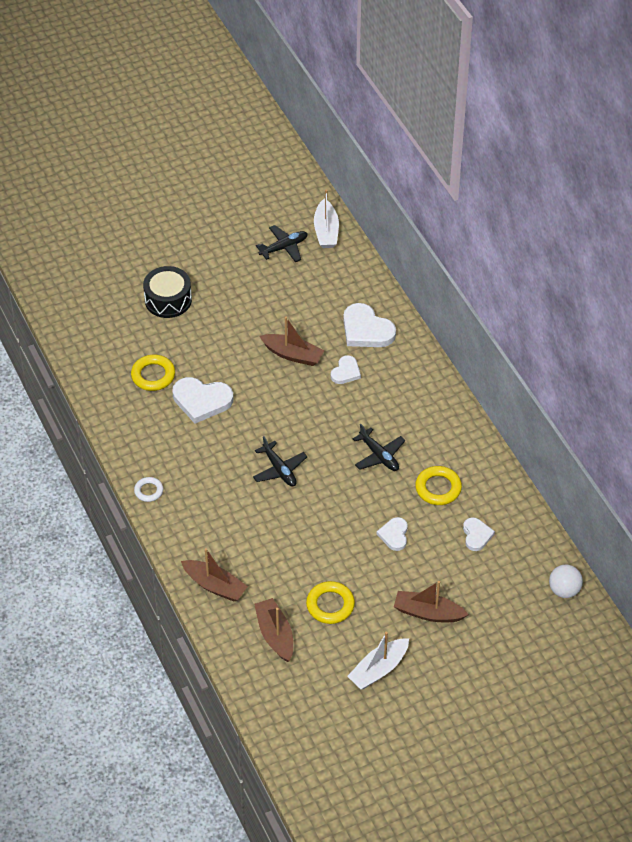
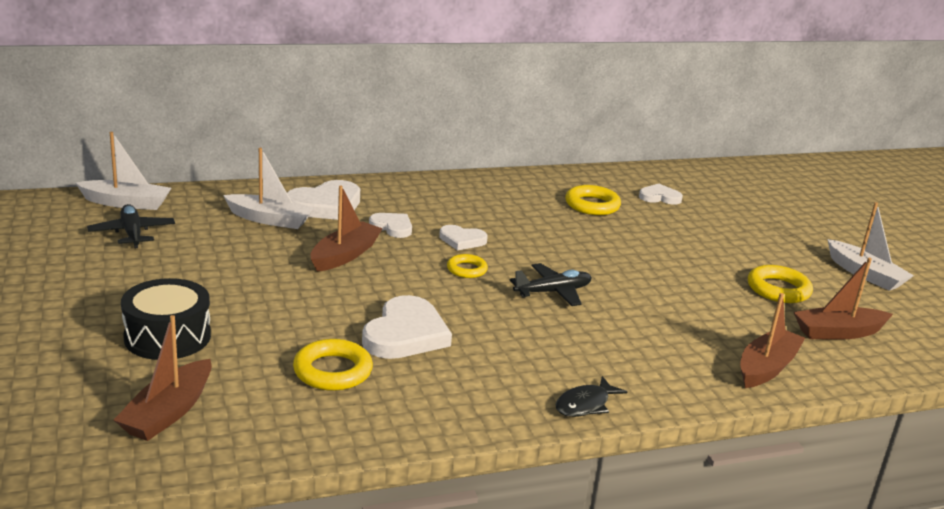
camera: 85 degrees left, 25 degrees down
white ring [134,477,163,502] -> black fish [555,376,627,417]
black plane [353,424,405,471] -> none
white heart [377,517,408,551] -> white heart moved to [439,225,488,250]
brown boat [394,581,469,622] -> brown boat moved to [114,315,212,441]
white ball [549,564,583,598] -> none
none -> white boat [223,148,315,229]
none -> yellow ring [447,254,488,278]

